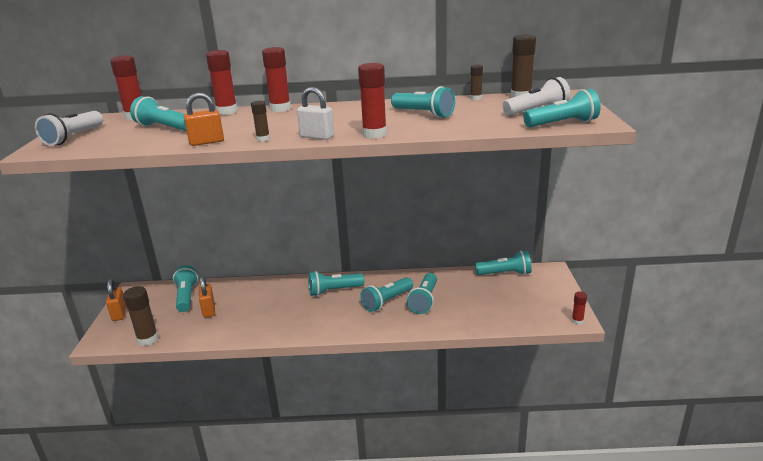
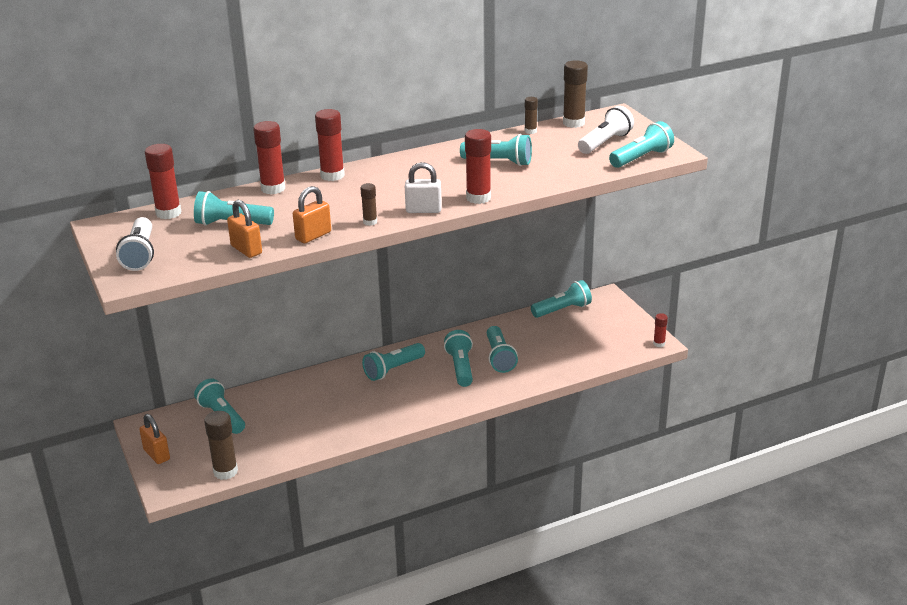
camera: 25 degrees left, 5 degrees up
orange padlock [199,275,215,318] -> orange padlock moved to [227,200,262,258]
turquoise flashlight [360,277,413,312] -> turquoise flashlight turned 150 degrees clockwise [444,330,473,387]

